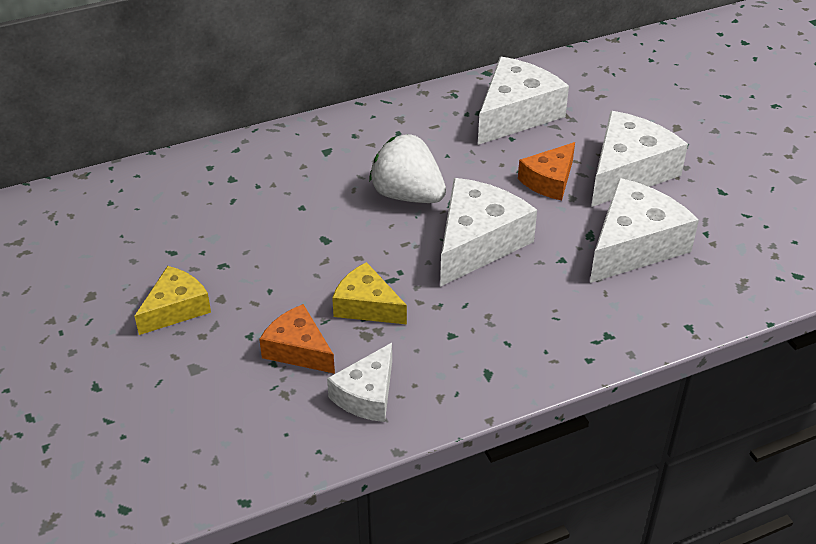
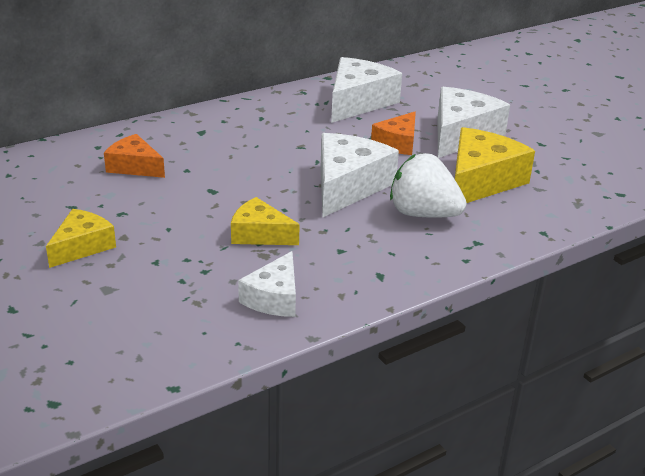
camera: 10 degrees left, 10 degrees down
orange cheese [259,304,335,374] -> orange cheese moved to [104,134,165,178]
white strawberry [369,134,446,203] -> white strawberry moved to [390,153,467,218]
white cheese [590,178,699,283] -> yellow cheese [455,127,535,203]

